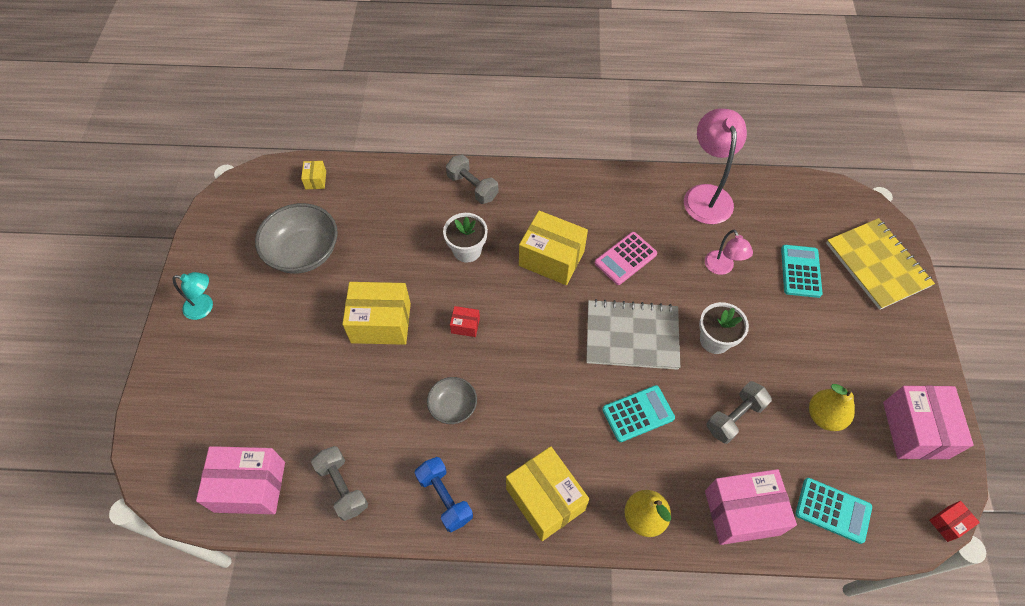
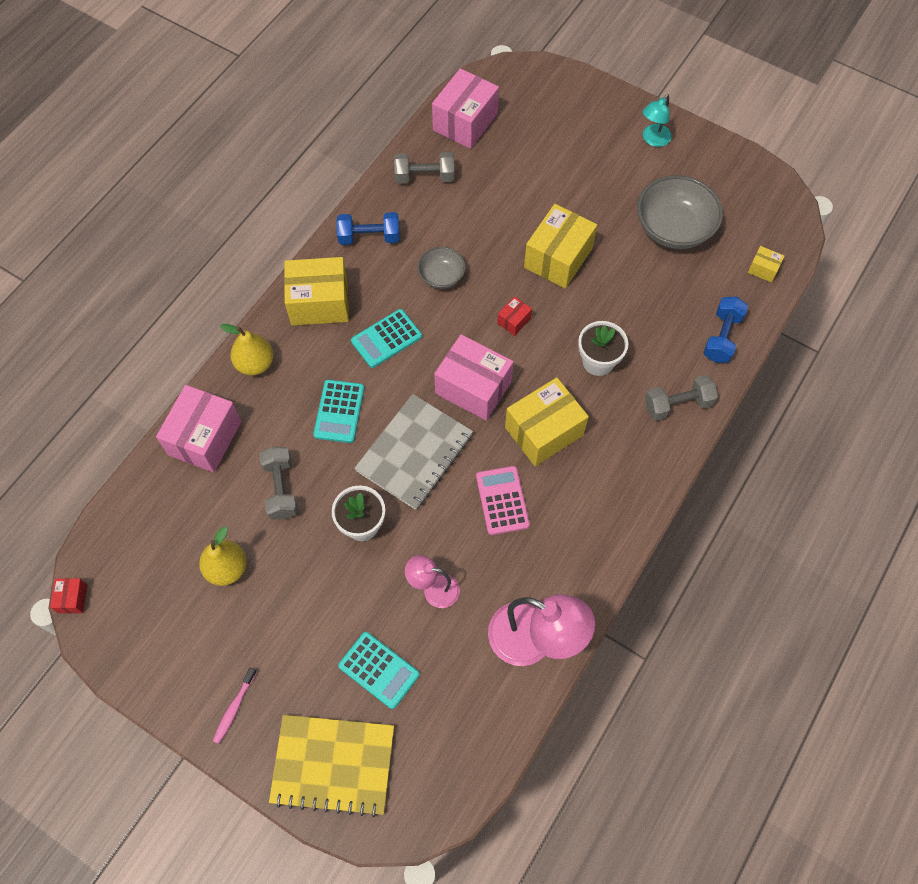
camera: 120 degrees right, 5 degrees up
turquoise calculator [795,478,872,544] -> turquoise calculator moved to [351,309,422,368]
pink box [883,385,974,459] -> pink box moved to [434,334,513,421]
none -> pink toothbrush [213,667,257,744]
none -> blue dumbbell [703,297,748,363]

